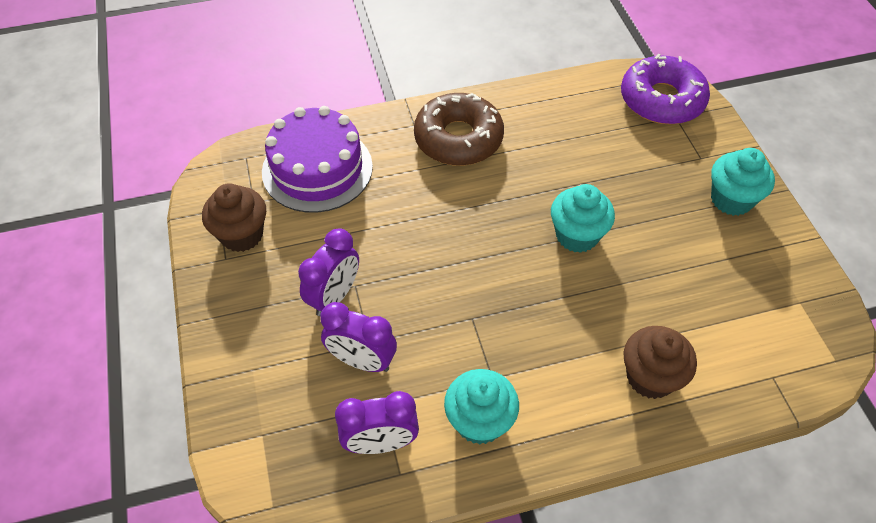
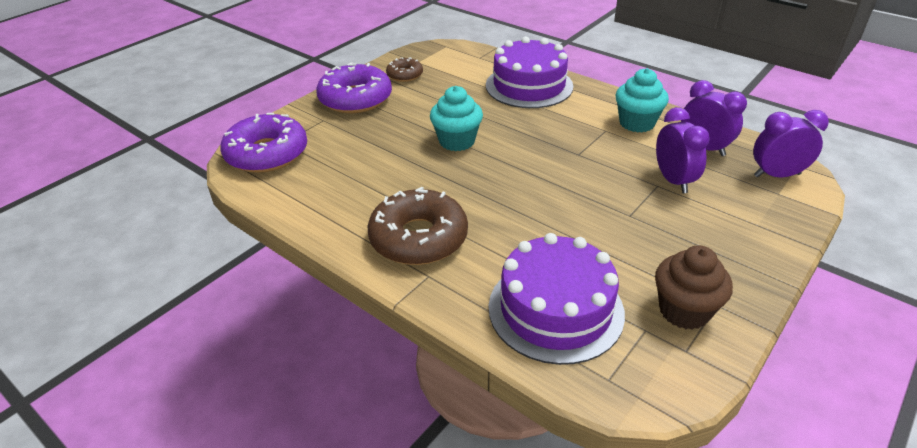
camera: 125 degrees left, 15 degrees down
purple clock [298,228,359,316] -> purple clock moved to [753,110,829,177]
brown cupcake [623,326,697,399] -> purple cake [486,37,573,108]
turquoise cupcake [711,148,775,216] -> purple donut [316,62,392,113]
none -> brown donut [386,57,423,82]

